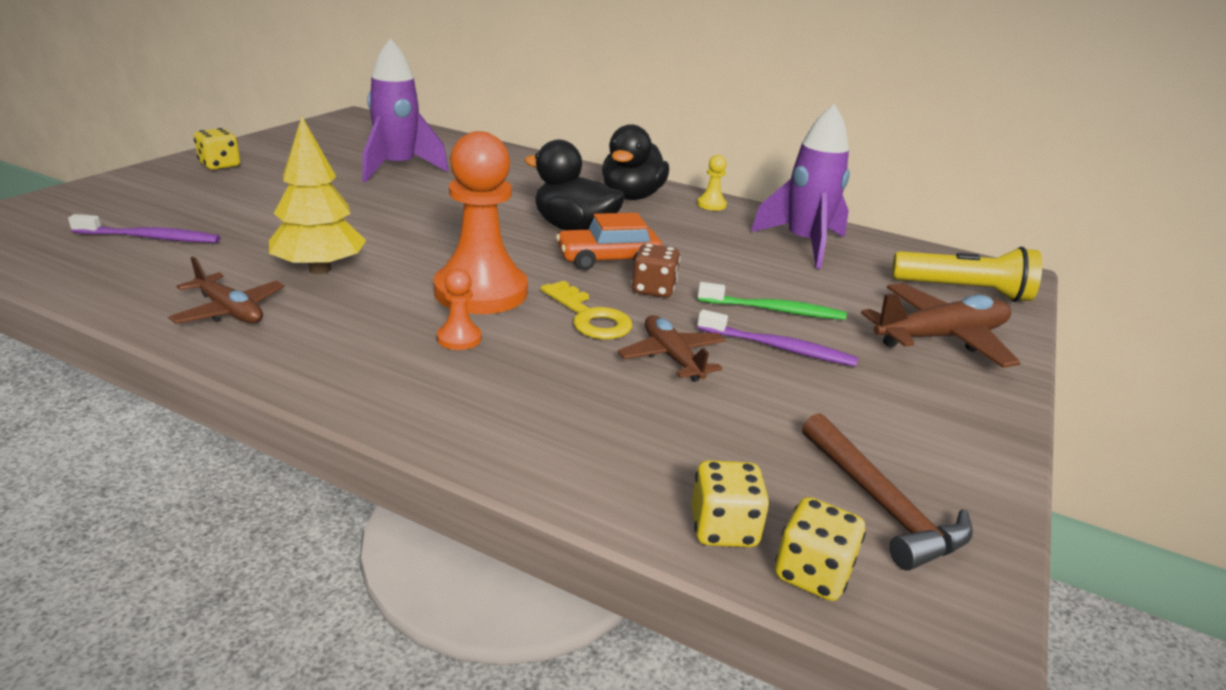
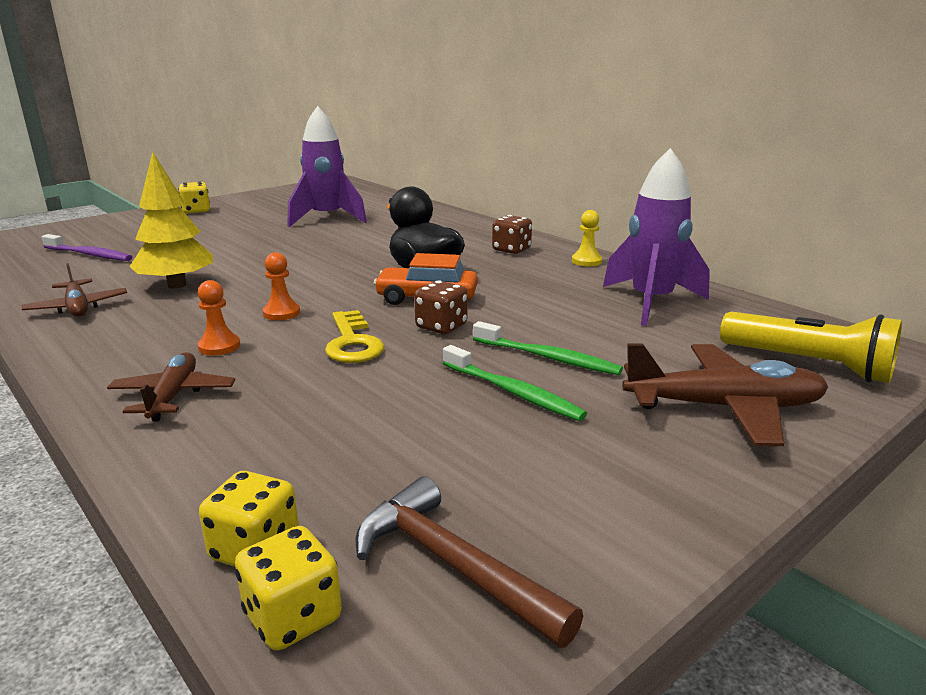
camera: 25 degrees right, 5 degrees down
orange pawn [434,131,528,314] -> orange pawn [263,252,300,320], size x0.42
black duck [602,124,669,200] -> brown dice [492,215,532,254]
brown plane [618,315,725,382] -> brown plane moved to [107,352,235,422]
purple toothbrush [697,309,858,367] -> green toothbrush [443,345,587,421]
brown hammer [802,413,973,571] -> brown hammer turned 135 degrees clockwise [356,476,583,648]

